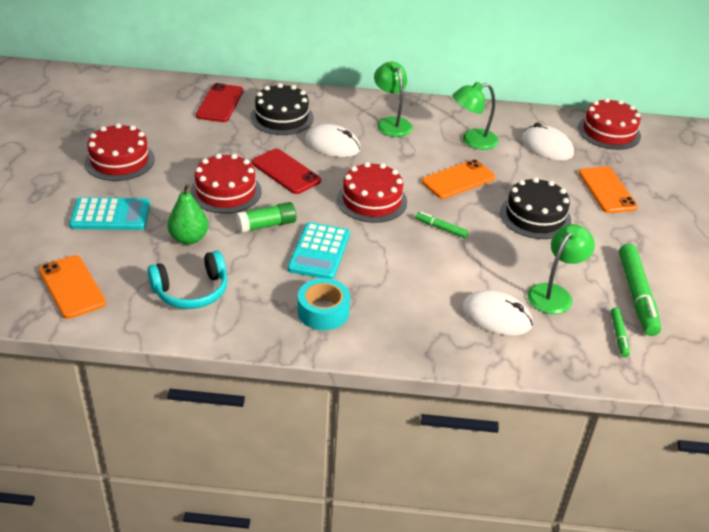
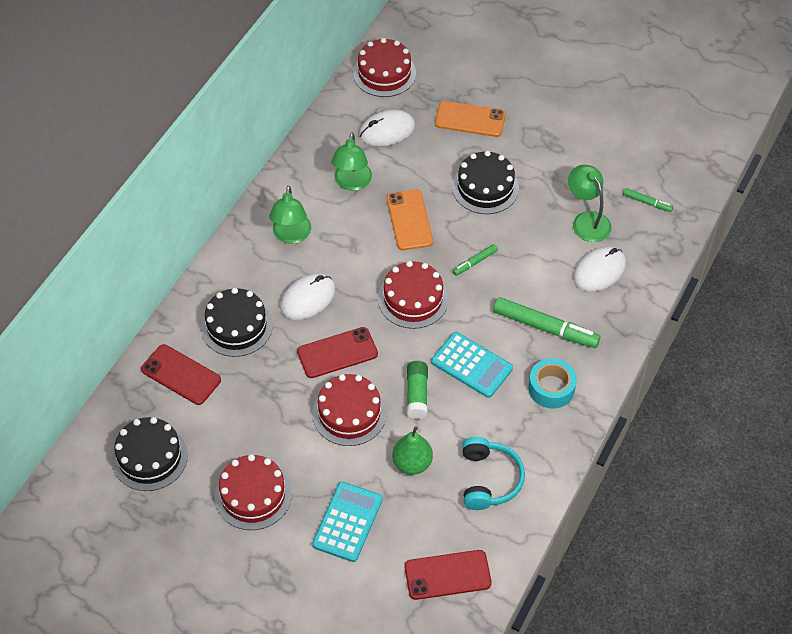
camera: 65 degrees left, 15 degrees up
orange phone [39,255,106,319] -> red phone [404,550,492,600]
green lamp [374,62,413,137] -> green lamp turned 90 degrees counterclockwise [269,186,311,244]
green marker [619,244,661,336] -> green marker moved to [493,297,600,348]
none -> black cake [112,417,188,491]

